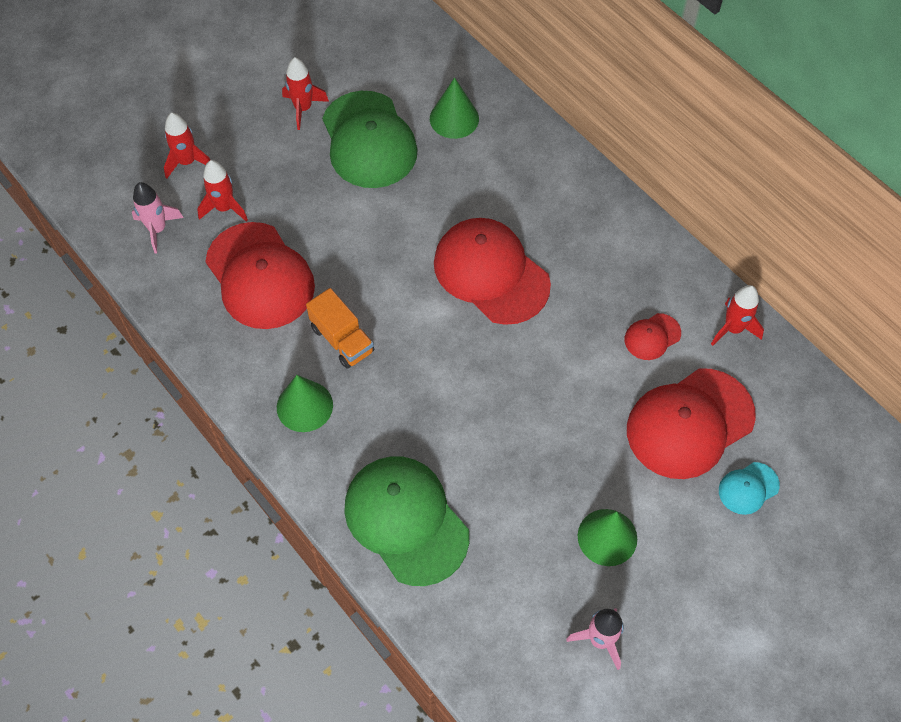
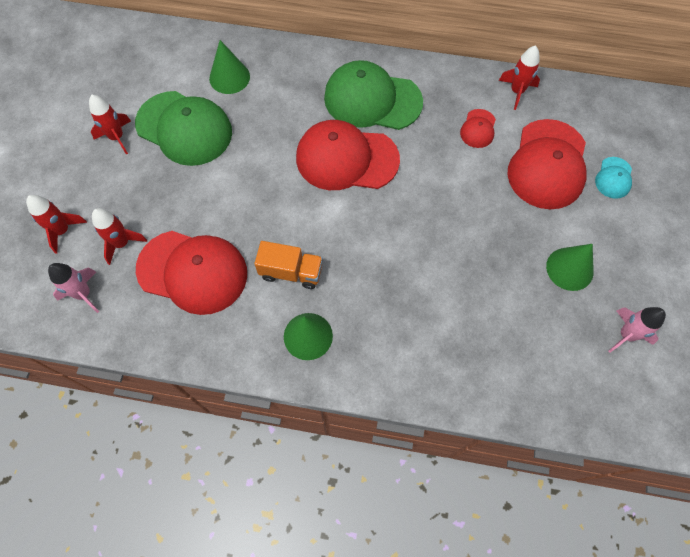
camera: 40 degrees left, 5 degrees up
green cap [344,456,469,586] -> green cap moved to [324,60,423,130]

